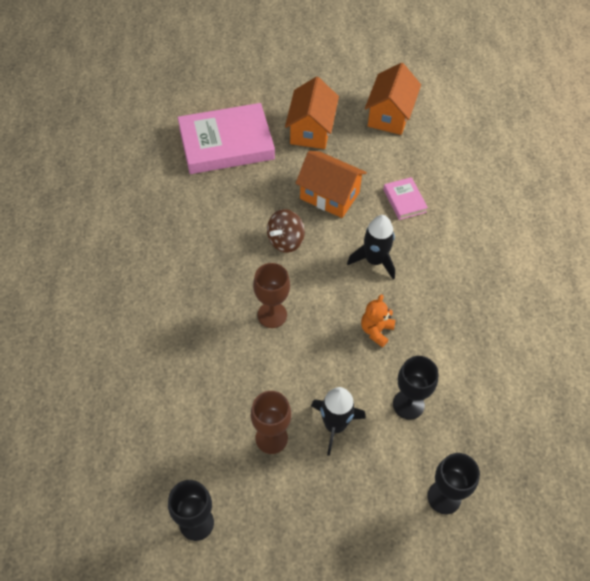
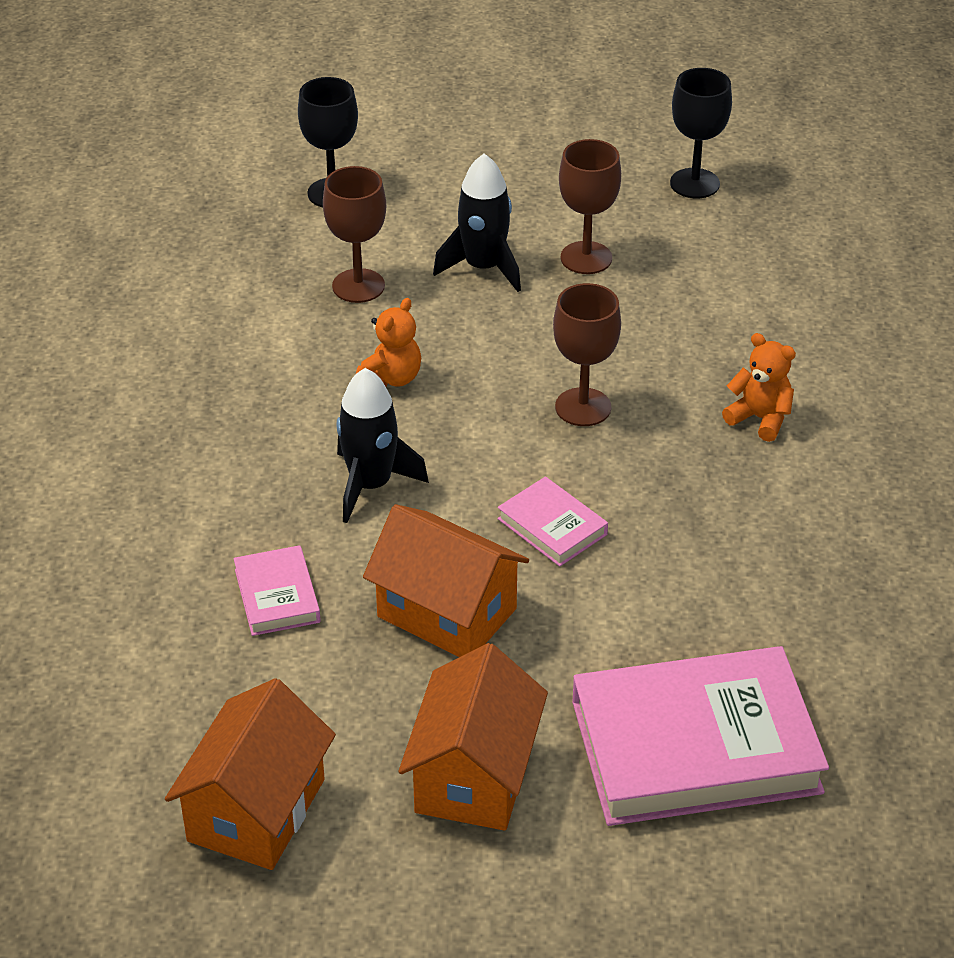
camera: 175 degrees left, 15 degrees down
brown spinning top [267,209,305,253] -> pink book [497,477,608,567]
black goblet [393,356,439,420] -> brown goblet [323,166,386,303]
none -> orange teddy bear [722,333,796,442]

